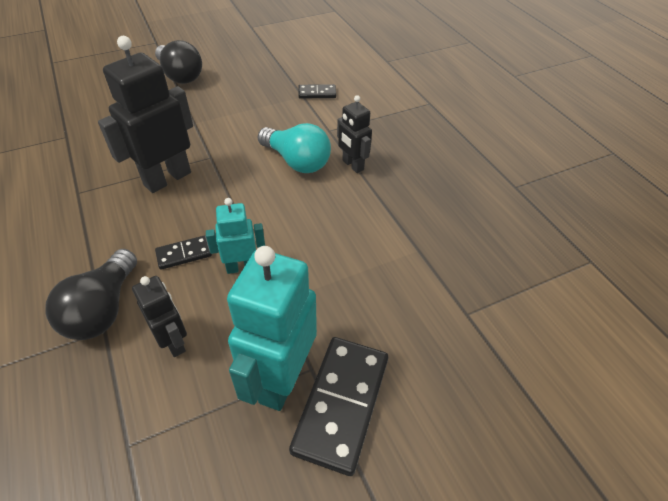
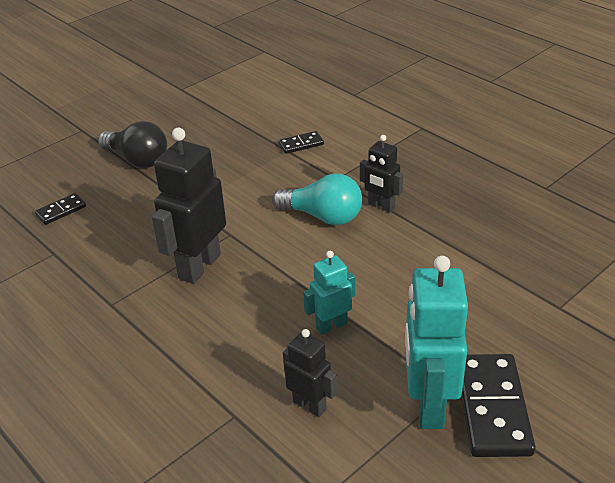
camera: 15 degrees left, 10 degrees down
black light bulb [45,249,137,340] -> none
black domino [155,235,212,270] -> black domino moved to [35,193,86,225]

